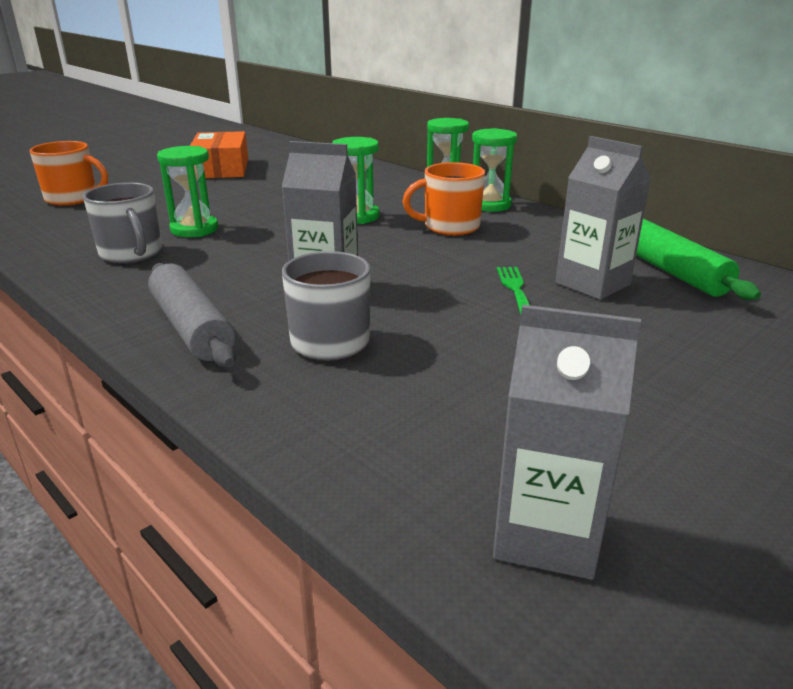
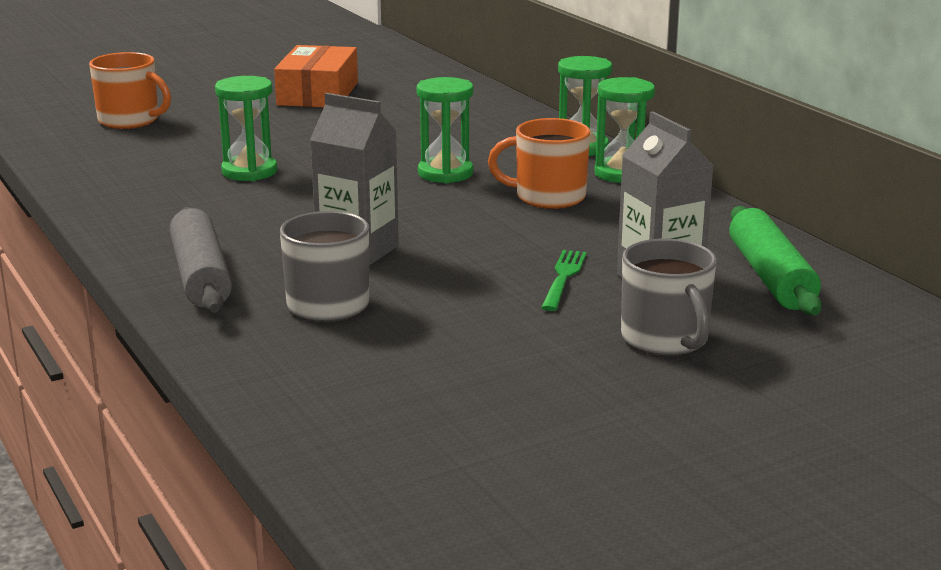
camera: 15 degrees right, 5 degrees down
grey mug [83,182,162,264] -> grey mug moved to [621,239,717,356]
grey carton [493,305,641,580] -> none

